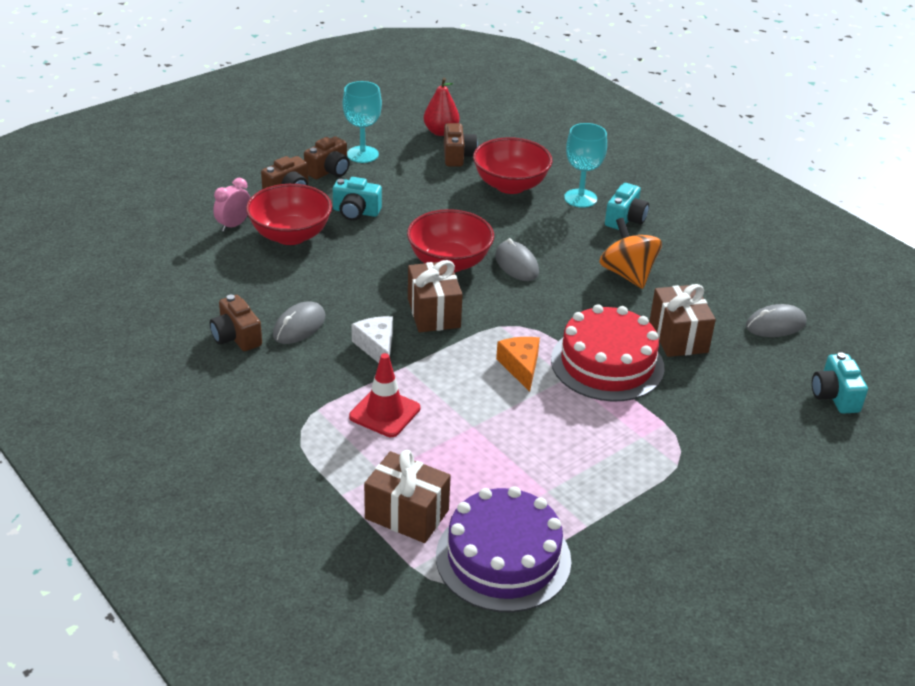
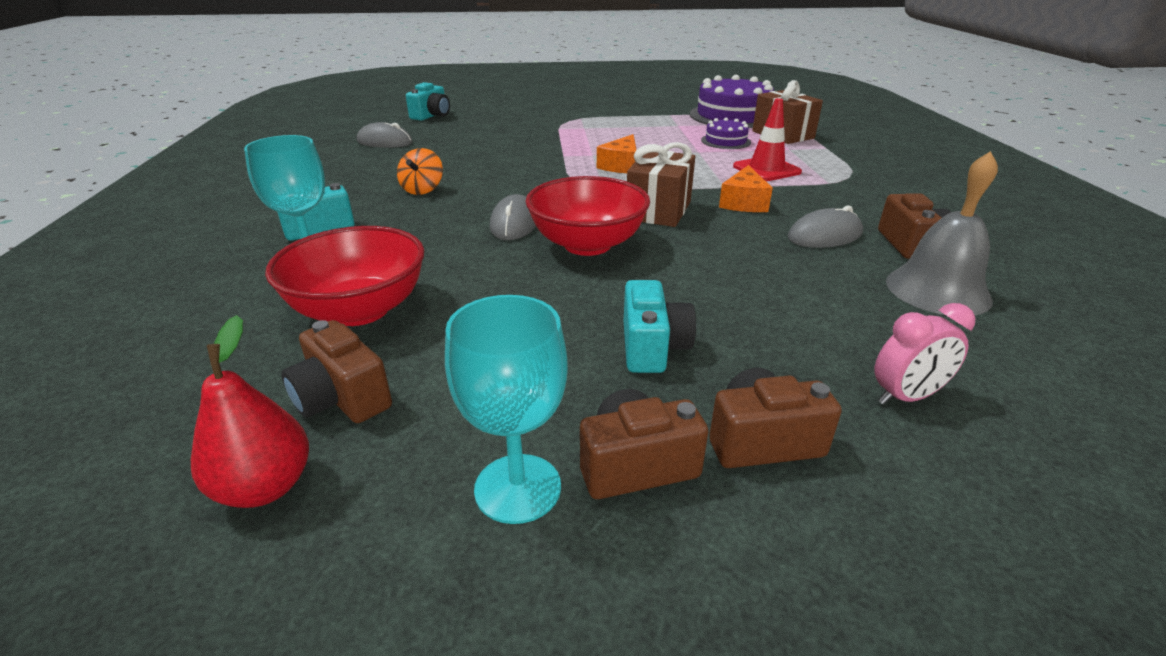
camera: 145 degrees left, 5 degrees down
red bowl [246,184,332,245] -> none
turquoise camera [333,177,382,221] -> turquoise camera turned 45 degrees clockwise [624,280,696,373]
white cheese [352,316,393,363] -> orange cheese [719,165,773,212]
brown camera [444,123,478,167] -> brown camera turned 75 degrees counterclockwise [281,320,392,423]
red cake [551,304,664,402] -> none
orange spinning top [599,218,662,289] -> orange spinning top [397,148,443,195], size x0.64
brown gift [649,284,716,357] -> none
none -> purple cake [701,118,751,149]
none -> grey bell [886,151,998,315]

